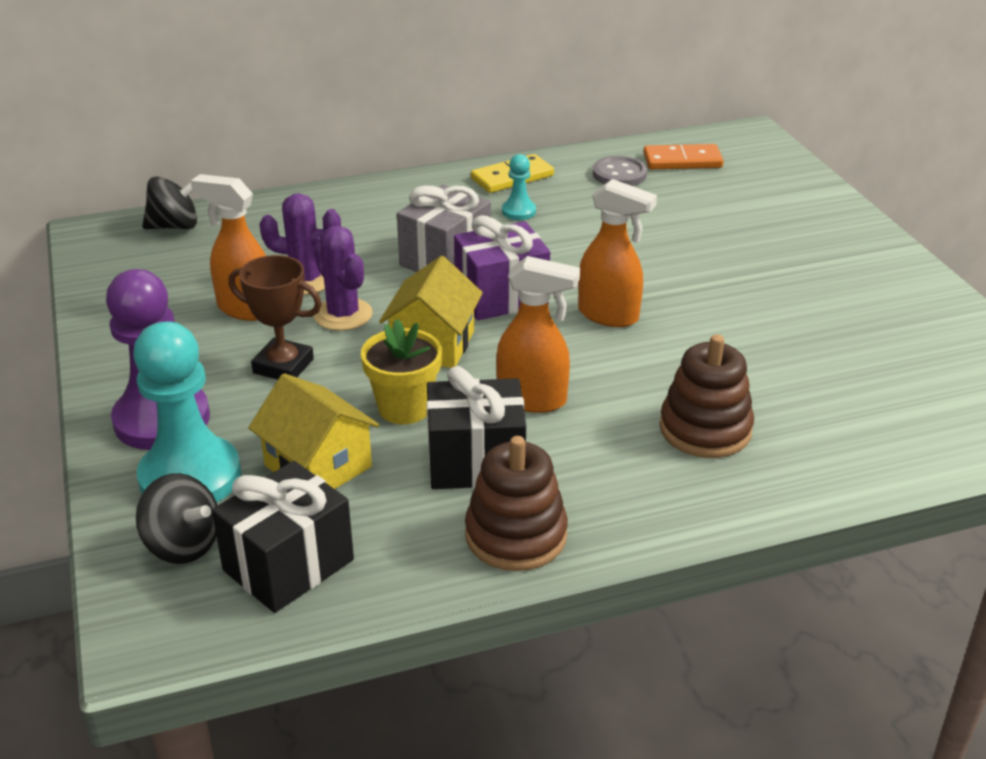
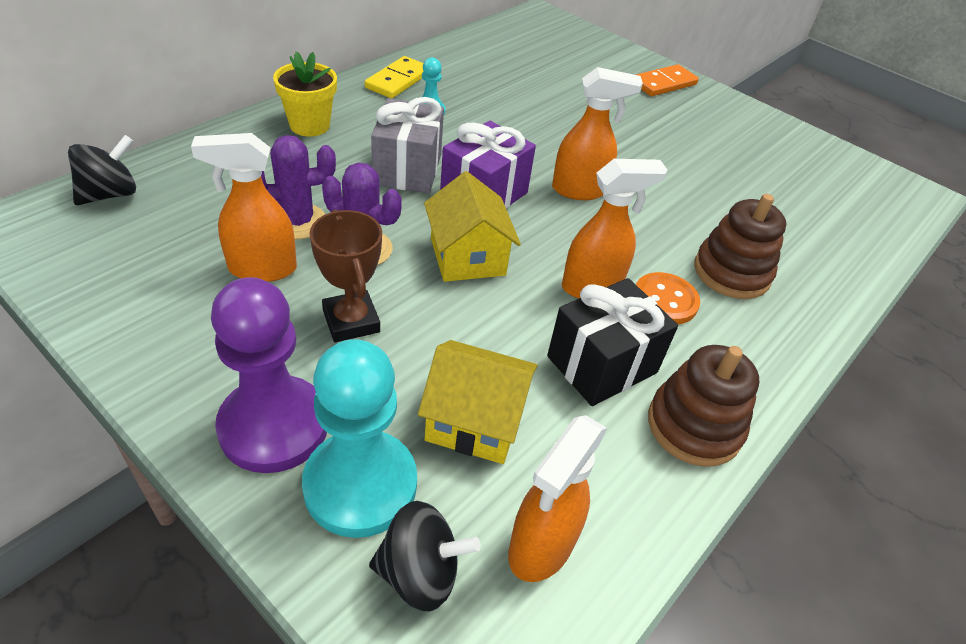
camera: 35 degrees left, 10 degrees up
black gift [212,461,354,613] -> orange spray bottle [508,415,607,582]
brown trophy [228,255,322,380] -> brown trophy turned 75 degrees clockwise [309,210,382,342]
yellow flower pot [361,319,442,424] -> yellow flower pot moved to [273,52,337,137]
grey button [593,156,647,186] -> none
orange domino [643,144,723,169] -> orange domino moved to [636,64,699,96]
none -> orange button [636,272,700,324]

